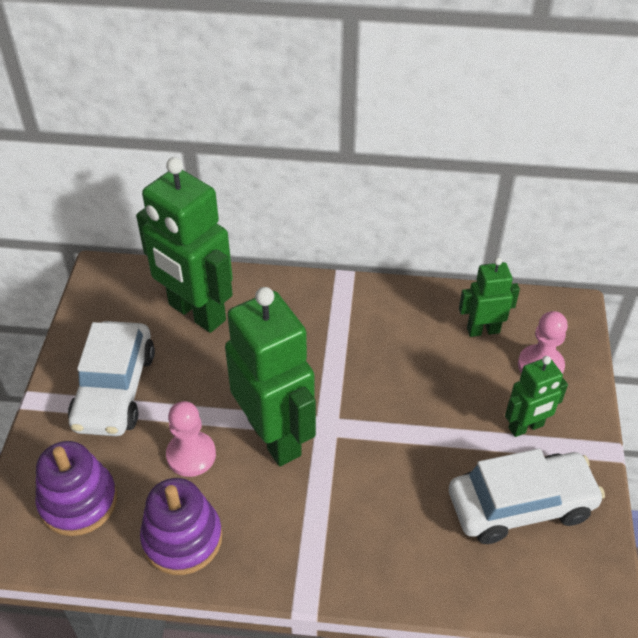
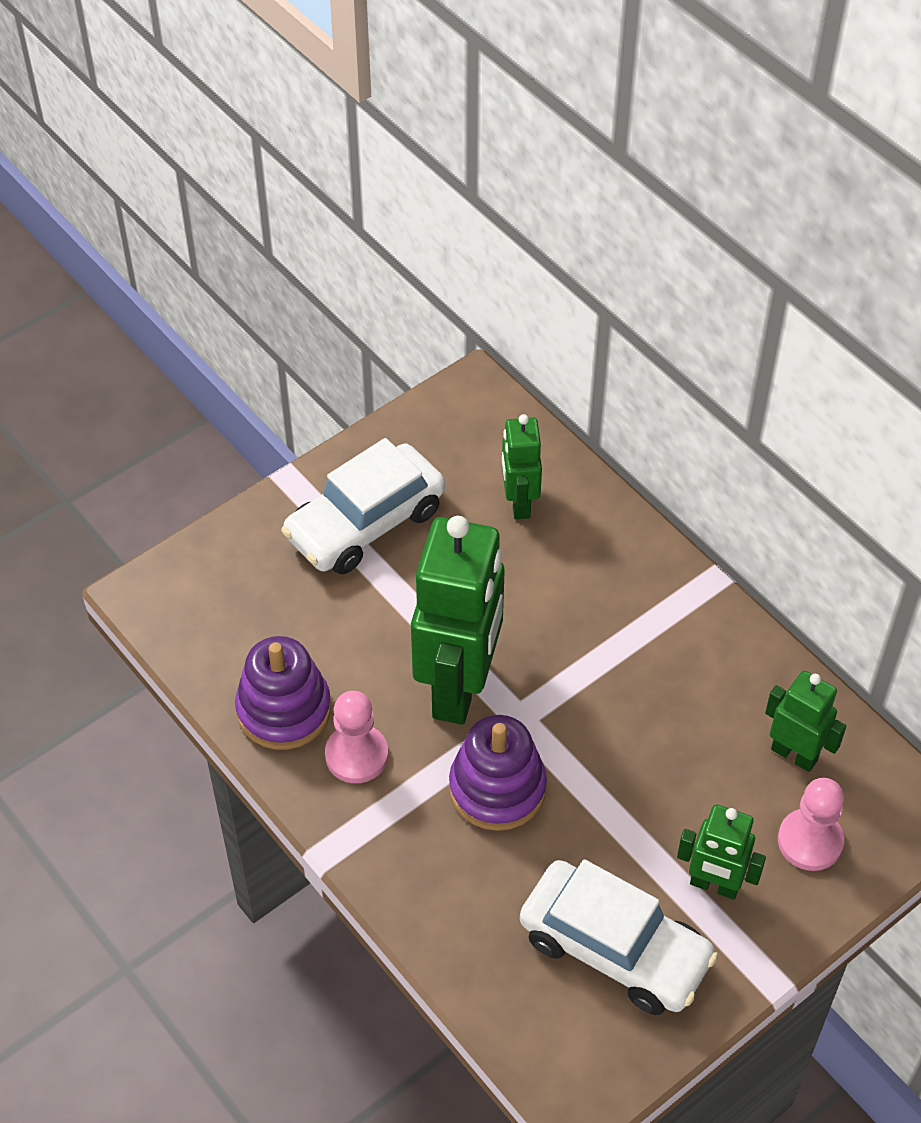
camera: 45 degrees right, 5 degrees up
purple stacking toy [35,441,117,536] -> purple stacking toy moved to [449,715,547,831]
green robot [136,157,233,333] -> green robot [502,414,542,519], size x0.52
pink pawn [166,401,216,477] -> pink pawn moved to [325,691,388,783]

